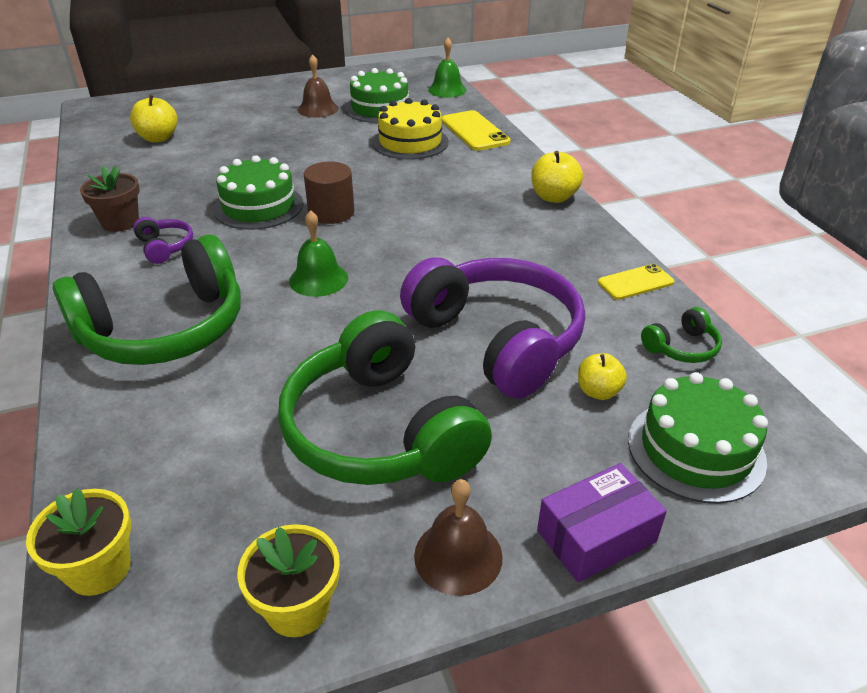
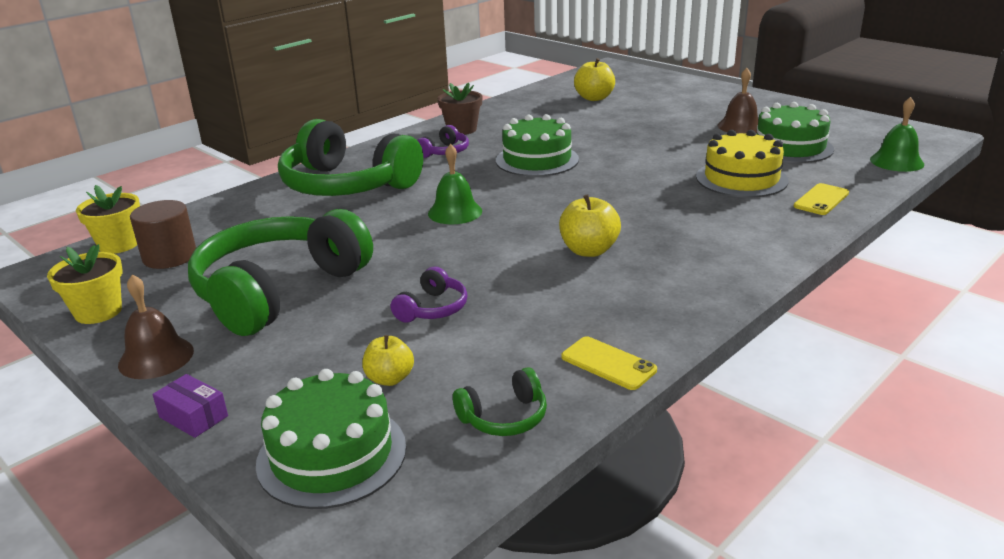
camera: 65 degrees right, 10 degrees down
brown cylinder [304,161,354,224] -> brown cylinder moved to [130,200,196,269]
purple headphones [400,257,585,399] -> purple headphones [391,266,467,323], size x0.41
yellow phone [442,110,511,151] -> yellow phone [793,183,849,215], size x0.63
yellow apple [531,151,583,203] -> yellow apple moved to [559,194,621,257]
purple box [537,463,667,582] -> purple box [152,374,228,438], size x0.64
green headphones [641,307,722,363] -> green headphones turned 60 degrees counterclockwise [453,367,547,436]

